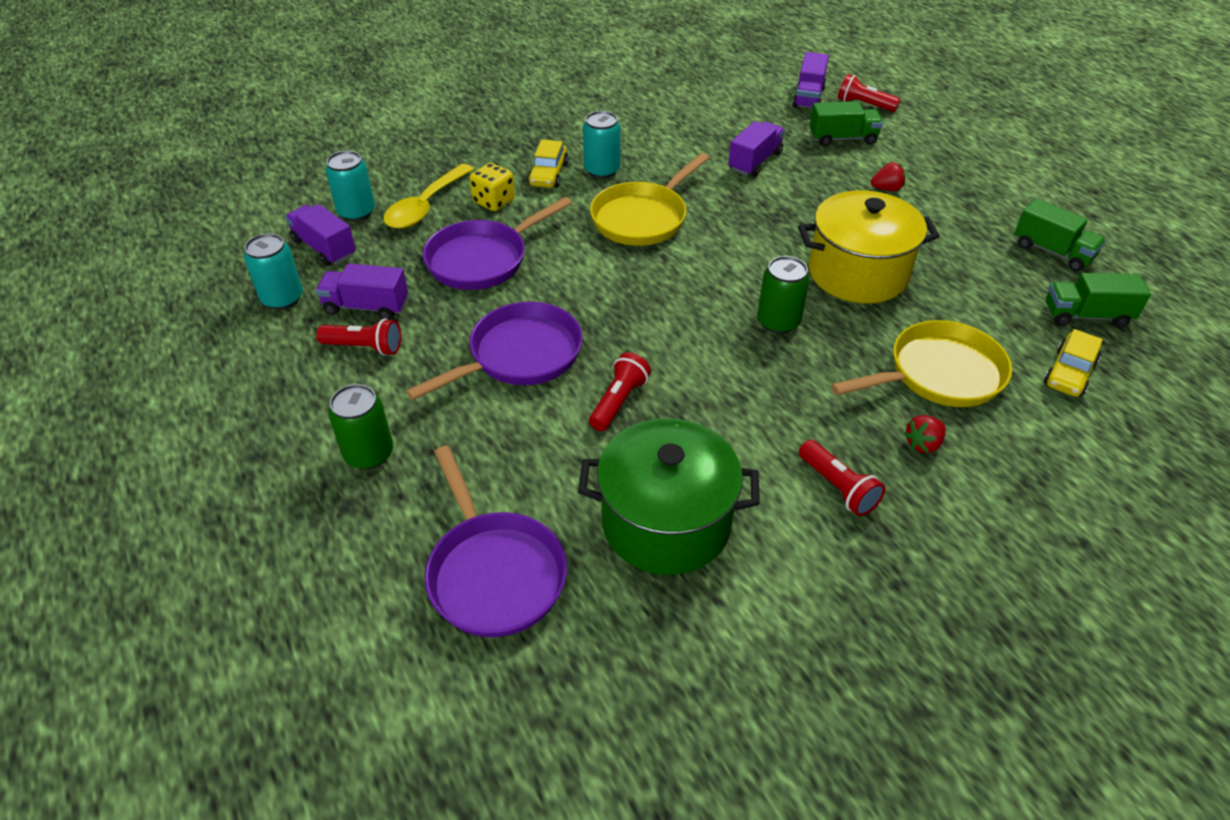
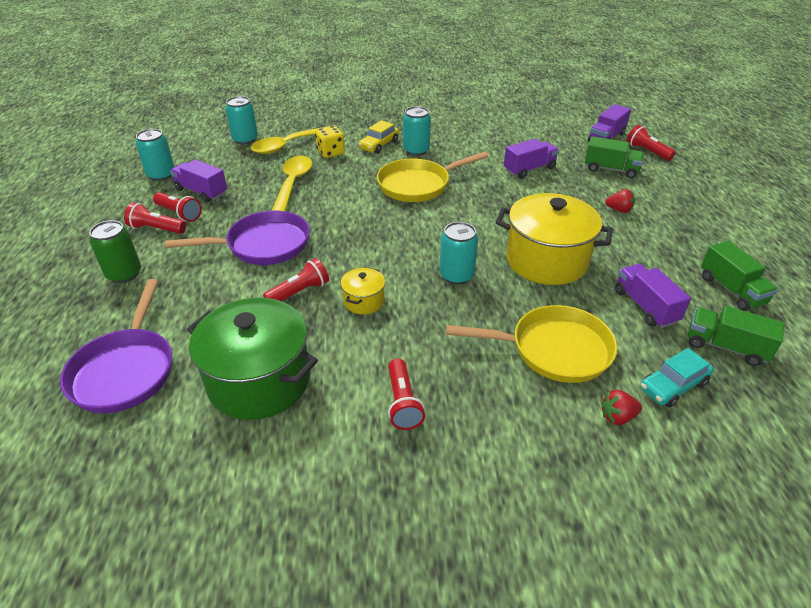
camera: 25 degrees right, 5 degrees down
purple truck [285,204,356,266] -> purple truck moved to [615,264,691,328]
purple pan [423,197,572,290] -> yellow spoon [272,156,312,211]
green can [757,256,810,334] -> turquoise can [439,222,478,285]
red strawberry [904,415,946,453] -> red strawberry moved to [601,390,642,425]
yellow car [1044,329,1103,397] -> turquoise car [640,348,714,407]
none -> red flashlight [124,203,186,234]
none -> yellow pot [341,267,385,314]

